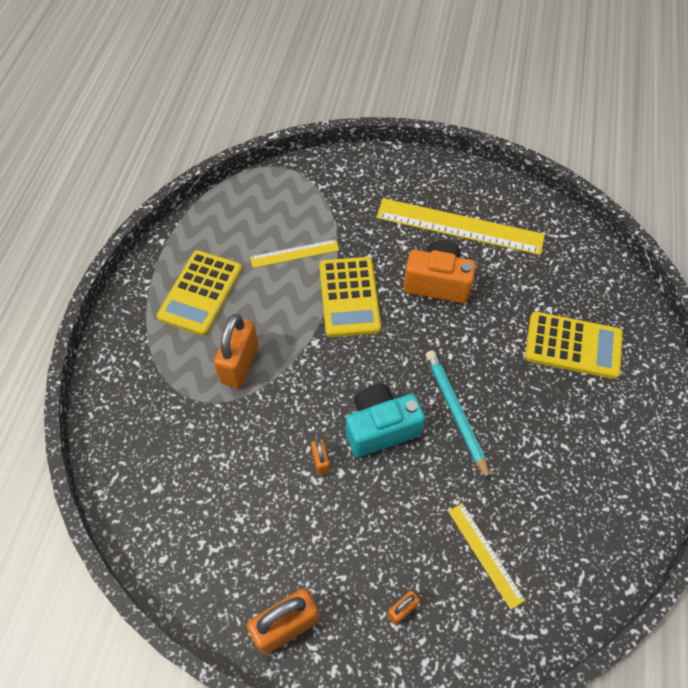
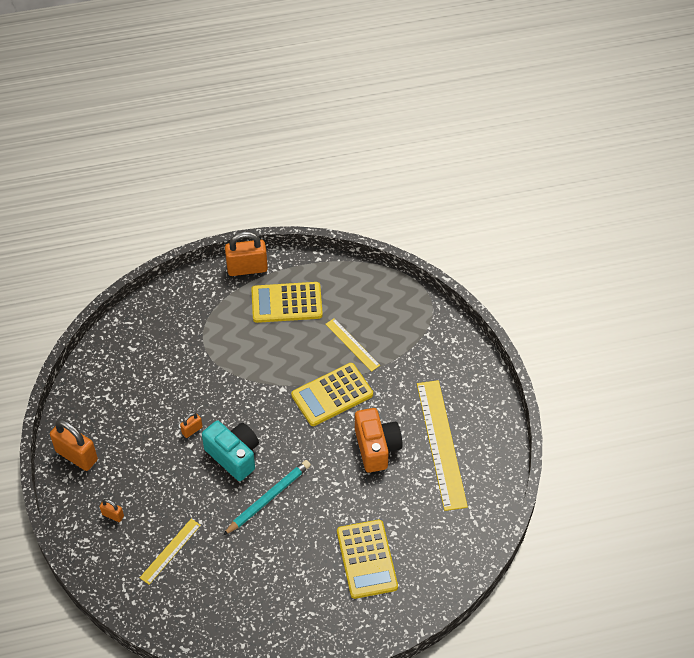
camera: 65 degrees right, 5 degrees down
orange padlock [214,314,259,388] -> orange padlock moved to [225,231,268,276]

